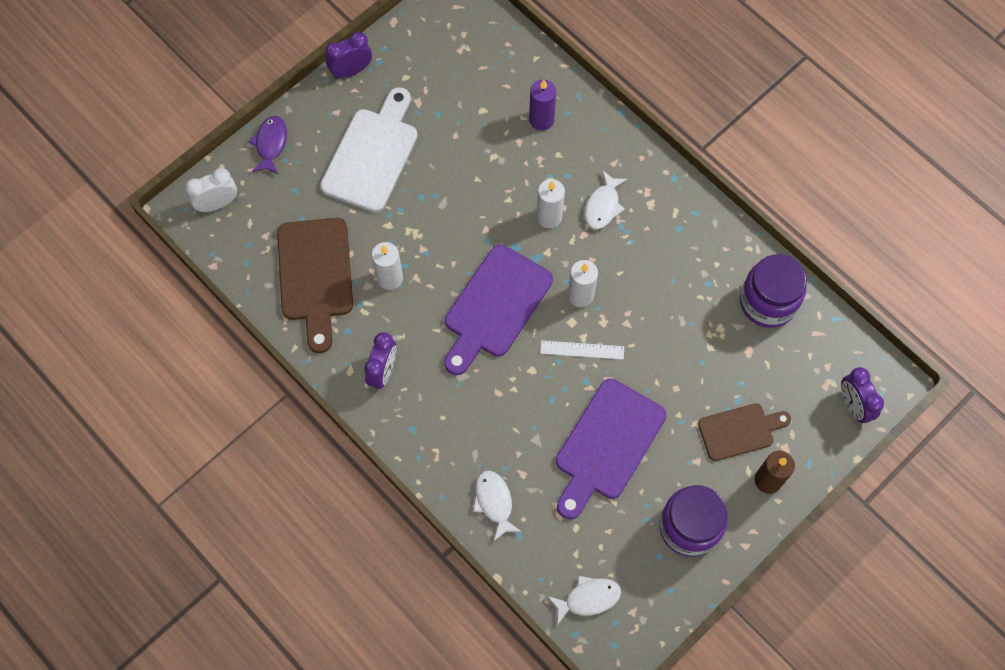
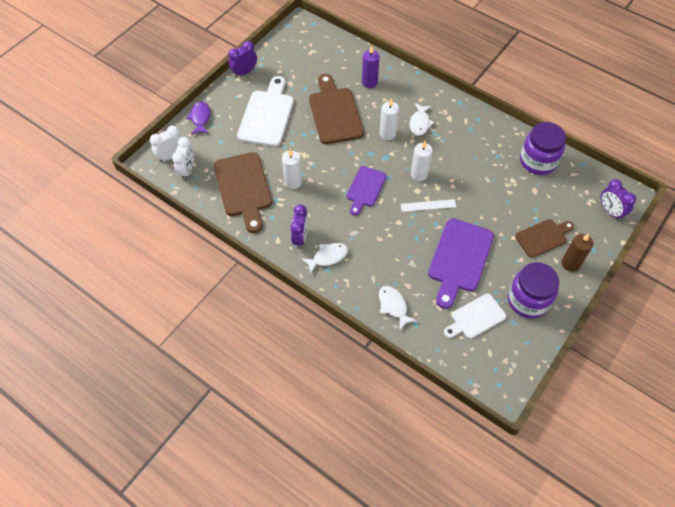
camera: 10 degrees left, 10 degrees down
purple cutting board [444,244,553,375] -> purple cutting board [347,166,387,216], size x0.62
white fish [547,576,621,625] -> white fish moved to [301,243,348,274]
none -> white clock [172,137,194,180]
none -> brown cutting board [309,74,364,144]
none -> white cutting board [444,294,506,339]

